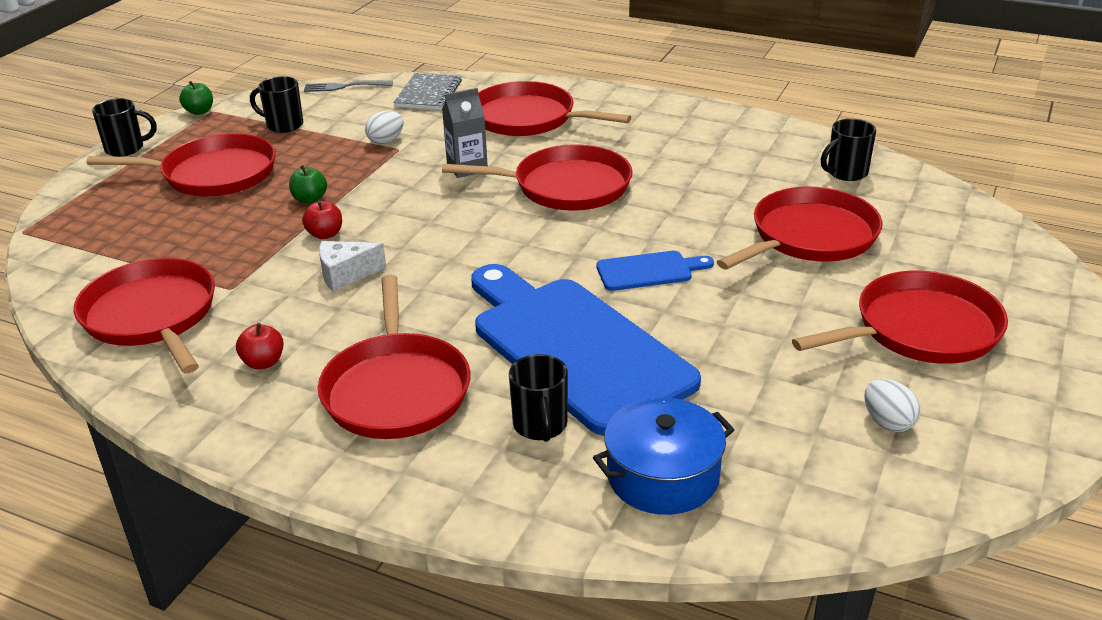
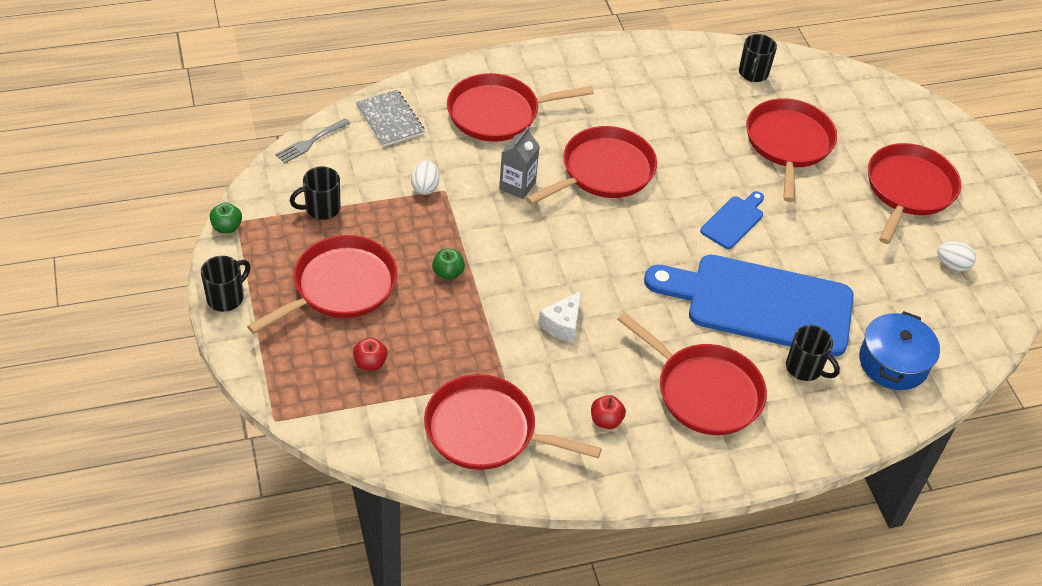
camera: 45 degrees left, 15 degrees up
red apple [302,201,342,239] -> red apple moved to [353,338,388,371]

